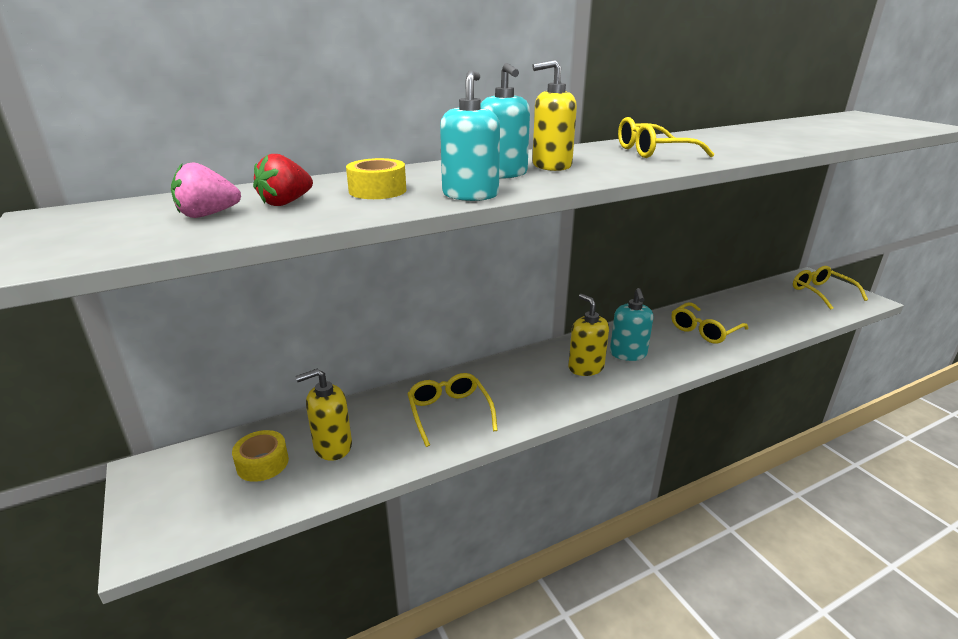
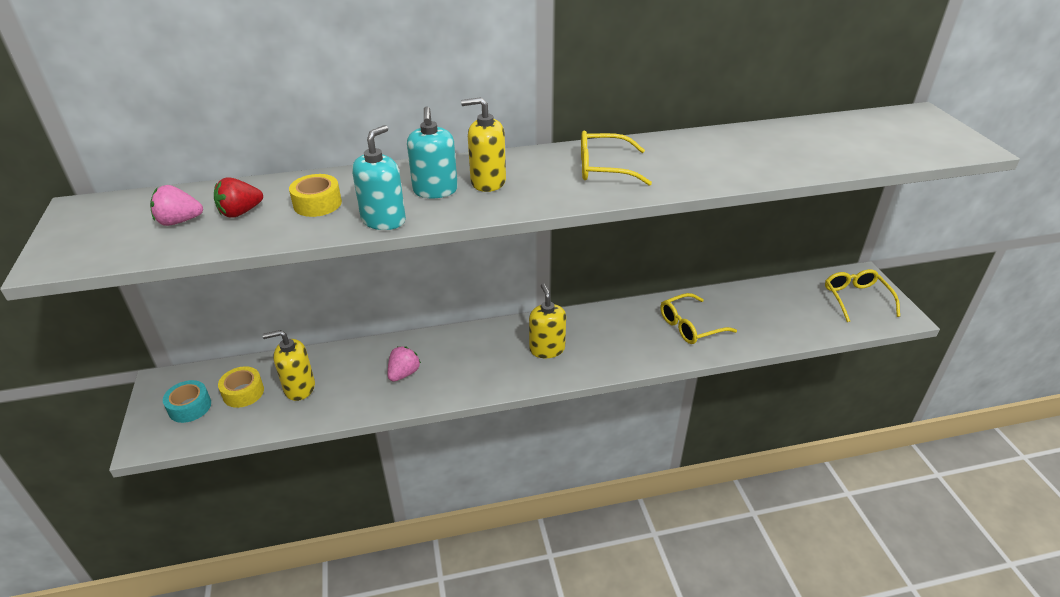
camera: 15 degrees right, 10 degrees up
yellow glasses [407,373,498,447] -> pink strawberry [388,346,421,382]
turquoise soap dispenser [610,288,653,361] -> none
none -> turquoise tape [163,380,211,423]

